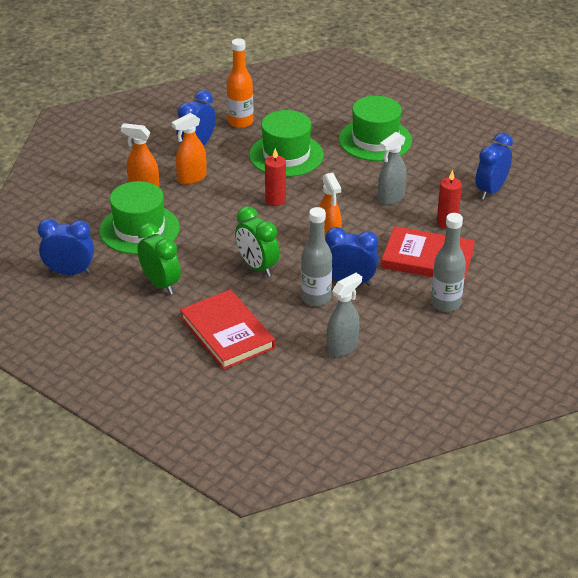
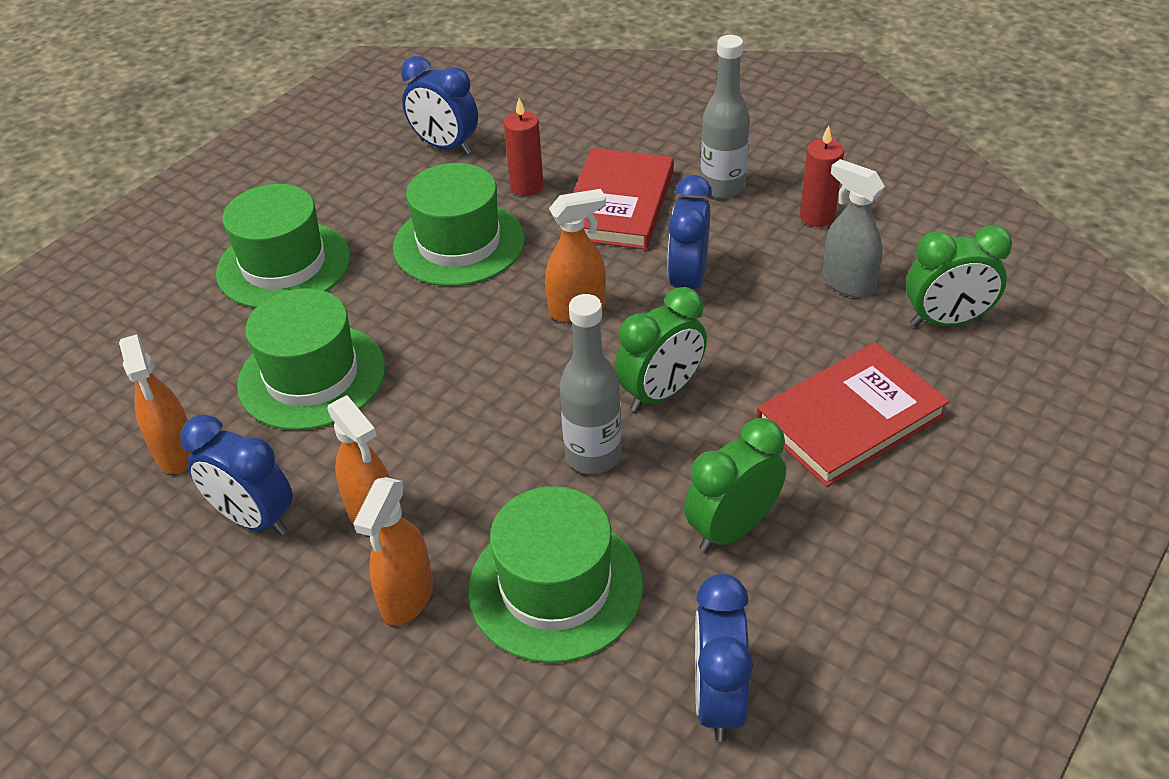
camera: 90 degrees left, 5 degrees up
orange bottle [227,38,253,128] -> orange spray bottle [119,334,192,474]
red candle [265,148,286,206] -> red candle moved to [800,125,844,227]
grey bottle [301,207,332,306] -> grey bottle moved to [560,294,621,474]
grey spray bottle [378,132,407,205] -> green hat [393,163,525,286]
none -> green clock [906,225,1012,327]

